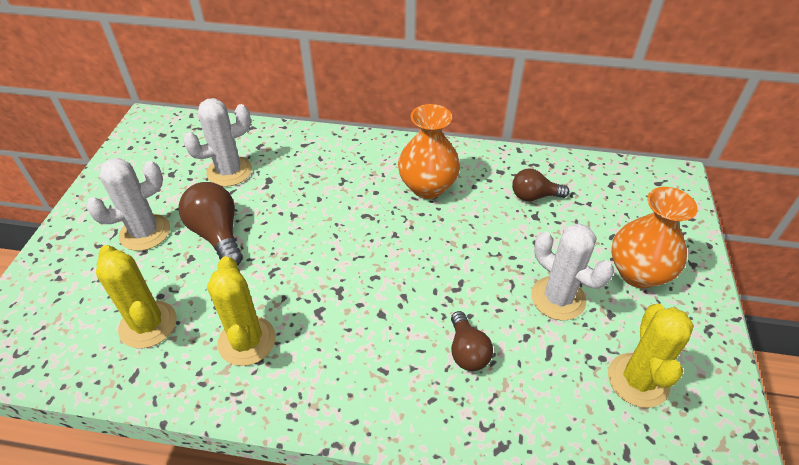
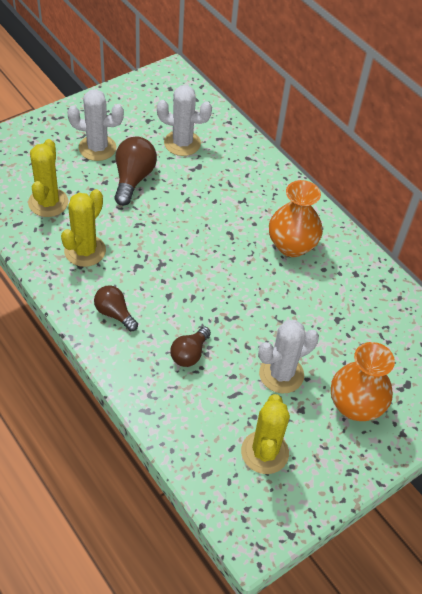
camera: 40 degrees right, 5 degrees up
brown light bulb [512,168,569,201] -> brown light bulb moved to [94,285,138,331]
white cactus [531,223,614,321] -> white cactus turned 60 degrees clockwise [258,320,319,393]
yellow cactus [608,304,694,408] -> yellow cactus turned 45 degrees counterclockwise [241,394,290,474]

